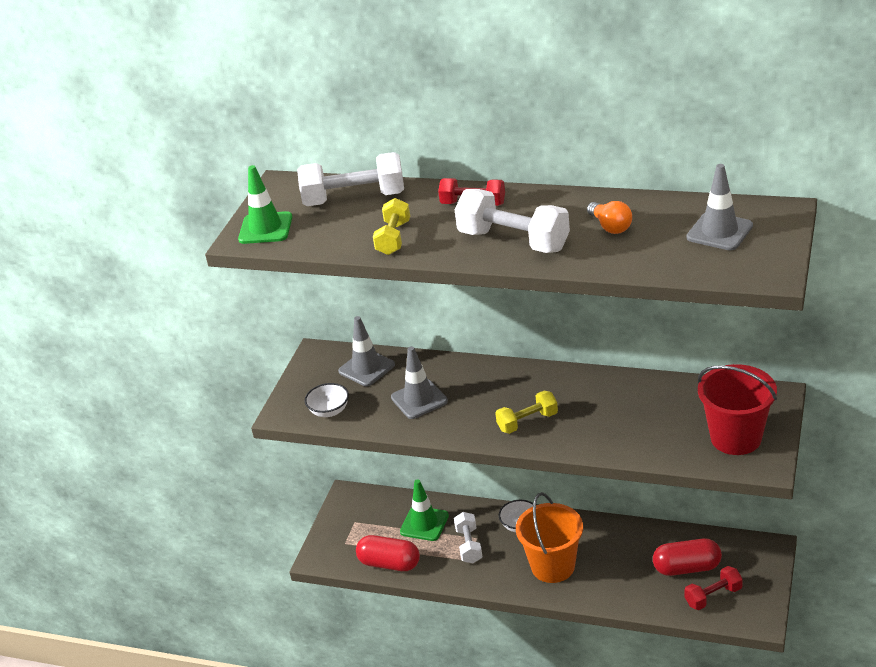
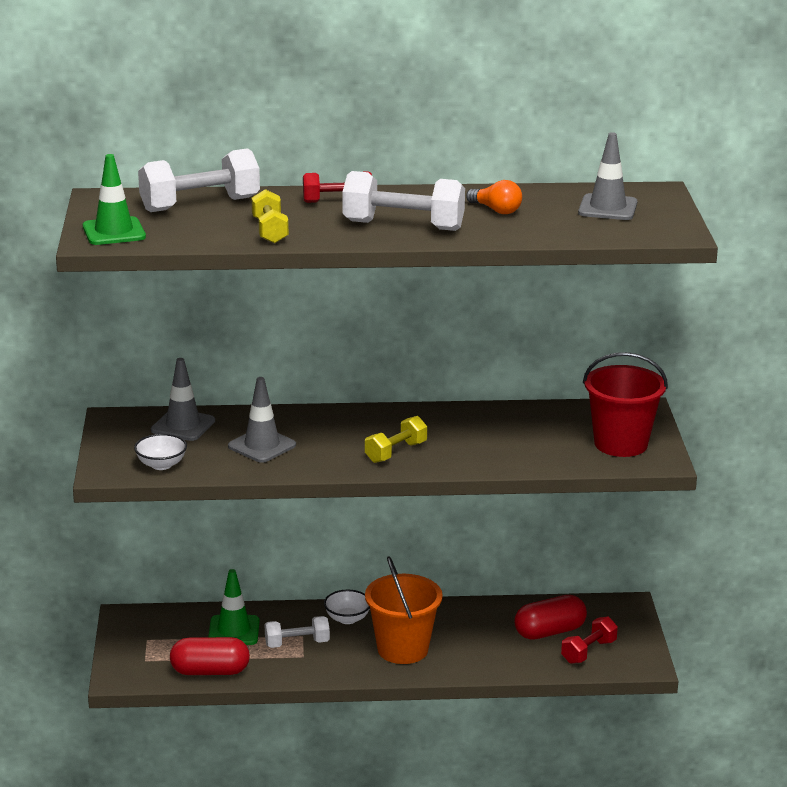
camera: 25 degrees left, 10 degrees down
white dumbbell [454,512,483,563] -> white dumbbell turned 75 degrees counterclockwise [265,616,330,648]

